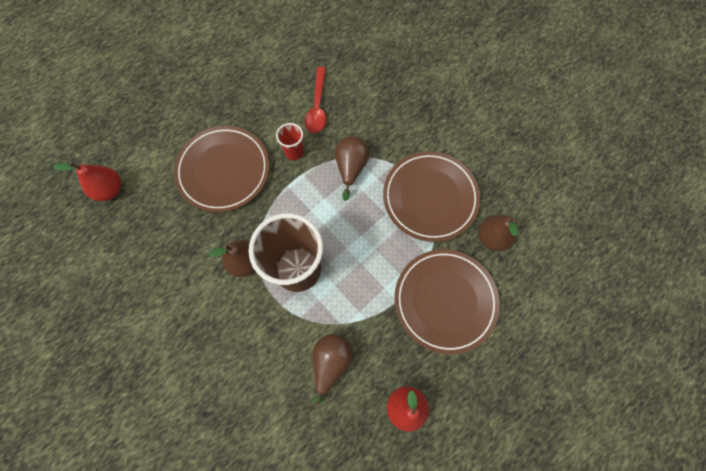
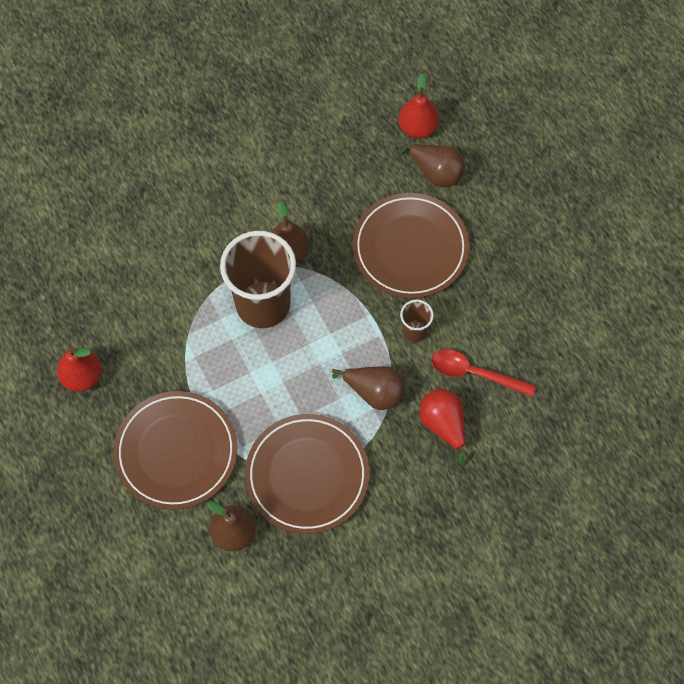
camera: 105 degrees right, 5 degrees down
red cup [276,123,304,160] -> brown cup [400,300,434,342]
brown pear [313,334,353,406] -> brown pear moved to [400,143,465,187]
none -> red pear [419,389,468,467]

